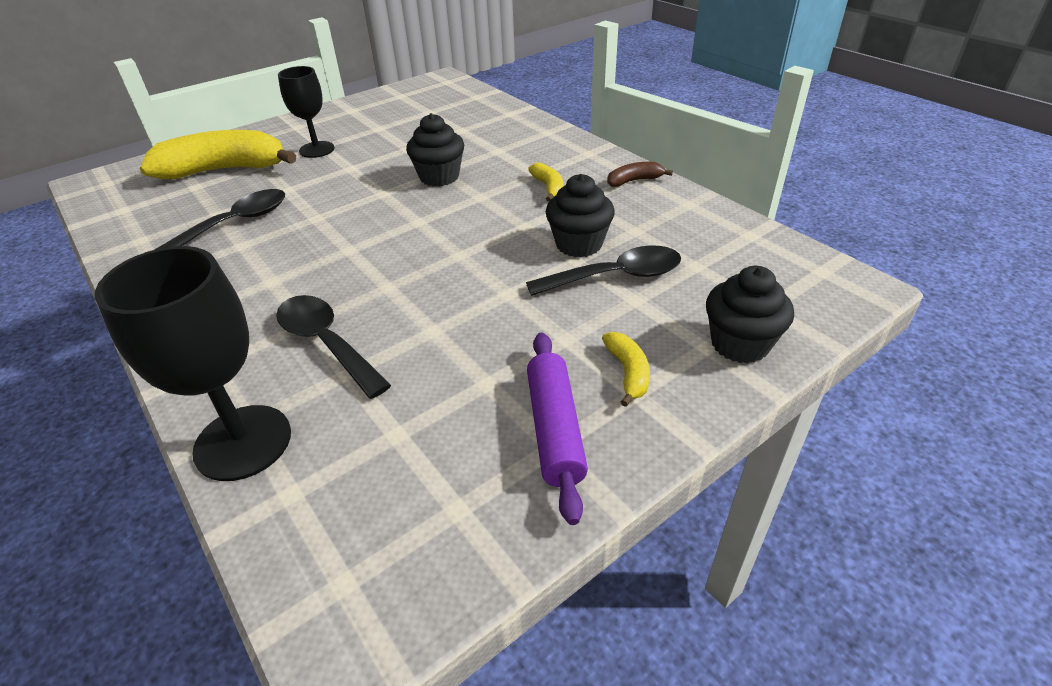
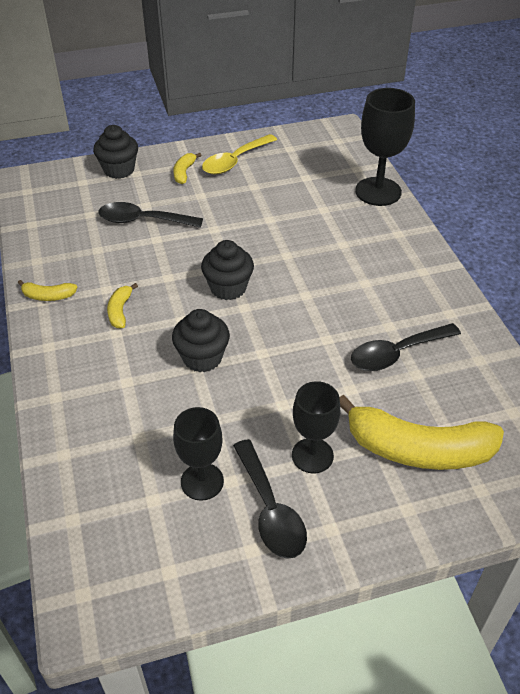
camera: 160 degrees left, 5 degrees up
black spoon [276,295,391,399] -> black spoon moved to [233,439,307,559]
purple rolling pin [527,333,588,525] -> yellow spoon [202,134,277,174]
black cupcake [546,174,615,258] -> black cupcake moved to [201,240,254,300]
brown banana [607,162,673,187] -> yellow banana [18,280,77,301]
none -> black goblet [173,407,224,501]

